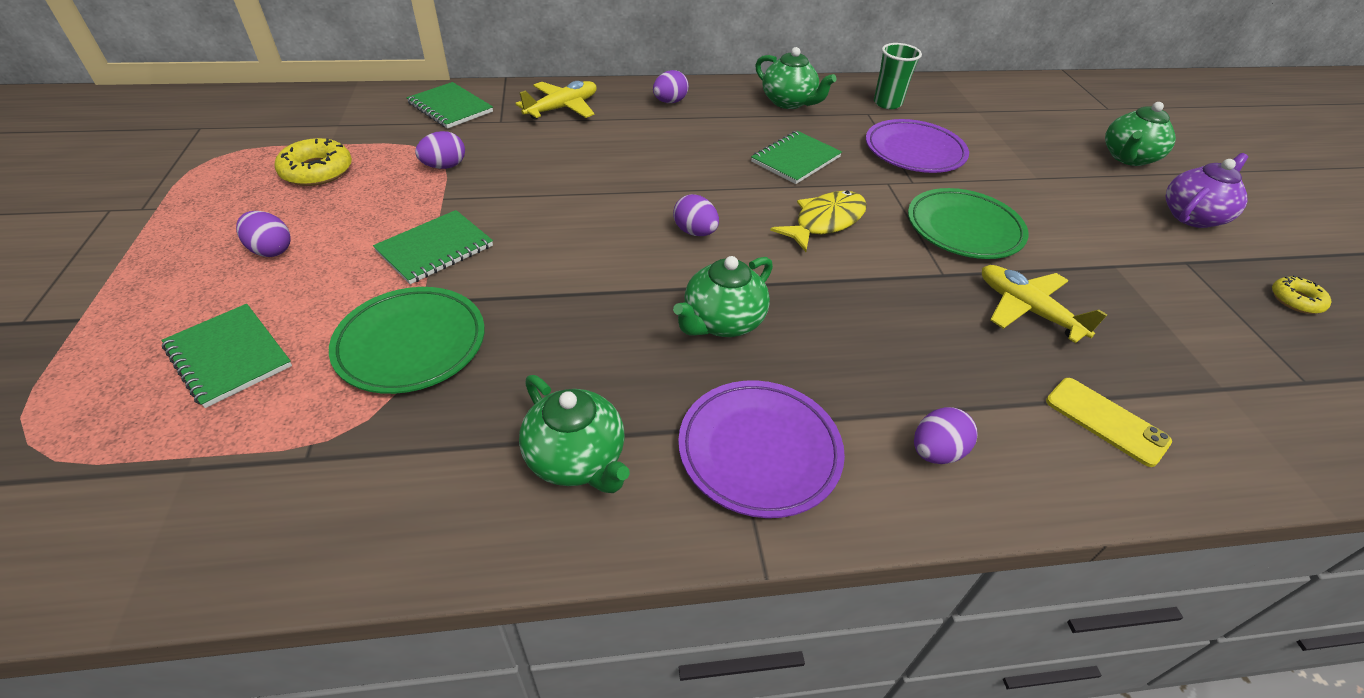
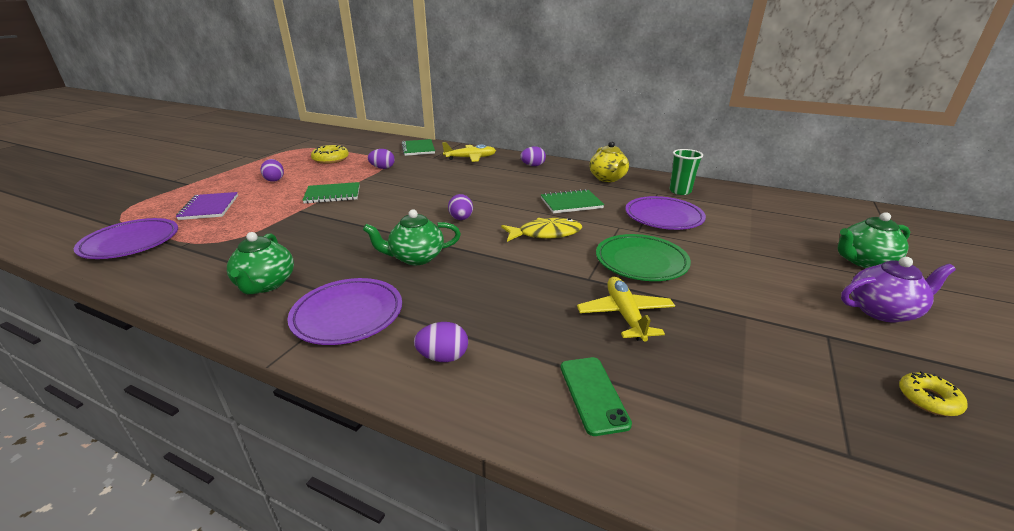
camera: 35 degrees right, 15 degrees down
green notebook [161,304,292,408] -> purple notebook [176,192,238,220]
green plate [329,287,485,394] -> none
green teapot [755,47,837,109] -> yellow teapot [590,141,629,182]
yellow phone [1046,378,1172,467] -> green phone [560,357,632,436]
none -> purple plate [74,218,178,259]

